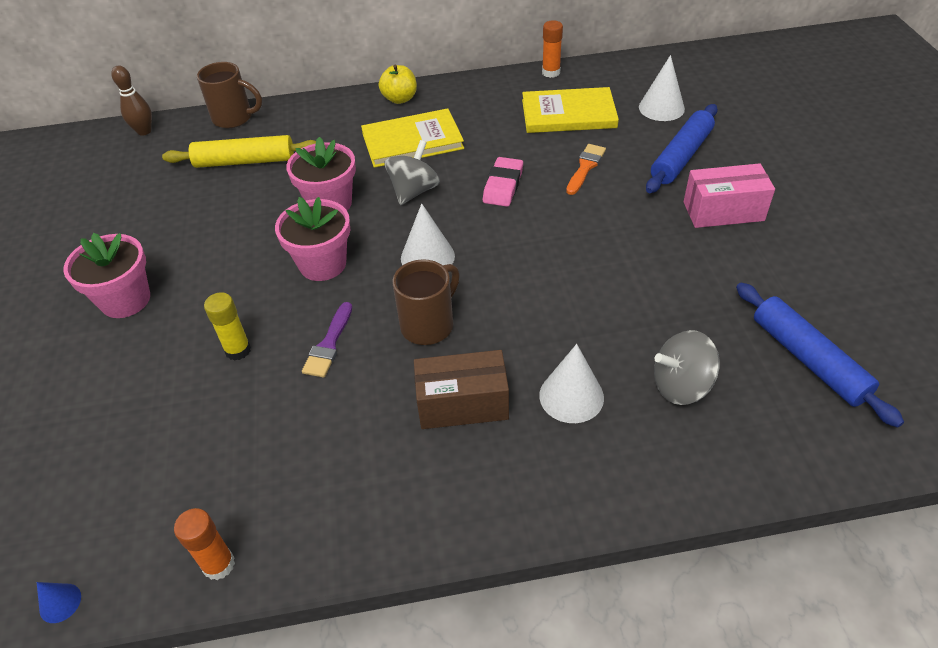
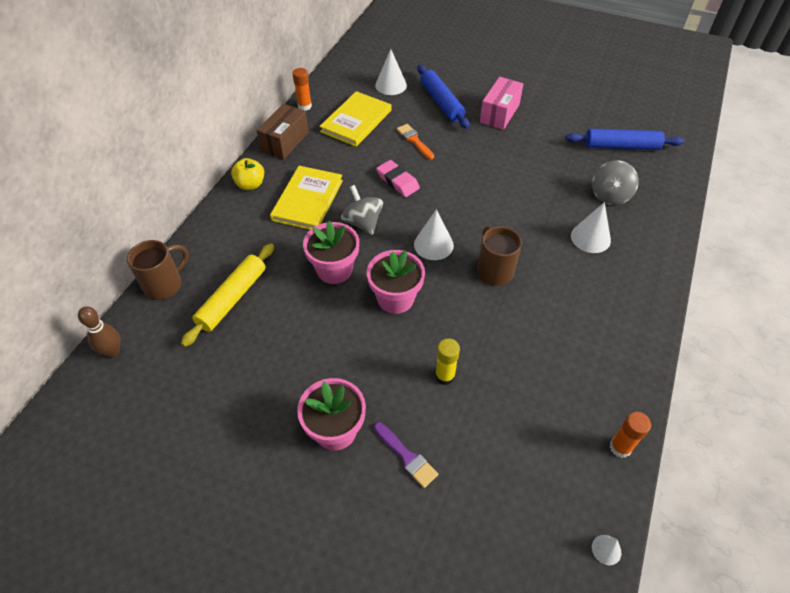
camera: 60 degrees left, 5 degrees up
blue cone [37,582,81,623] -> white cone [592,535,621,565]
purple brush [302,302,352,378] -> purple brush moved to [374,422,438,488]
brown box [414,350,509,429] -> brown box moved to [257,104,309,160]

